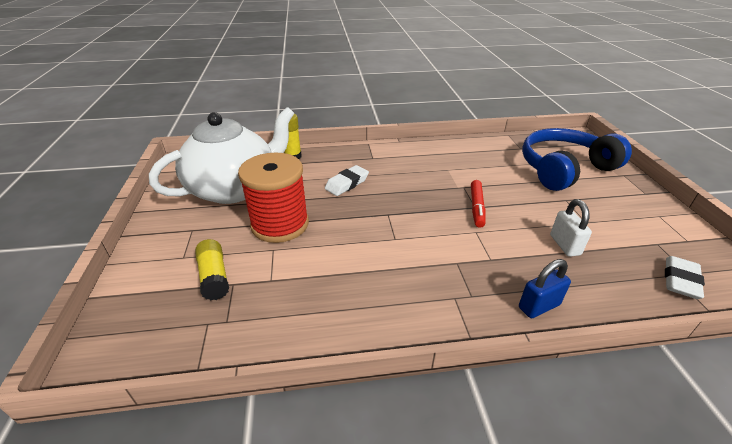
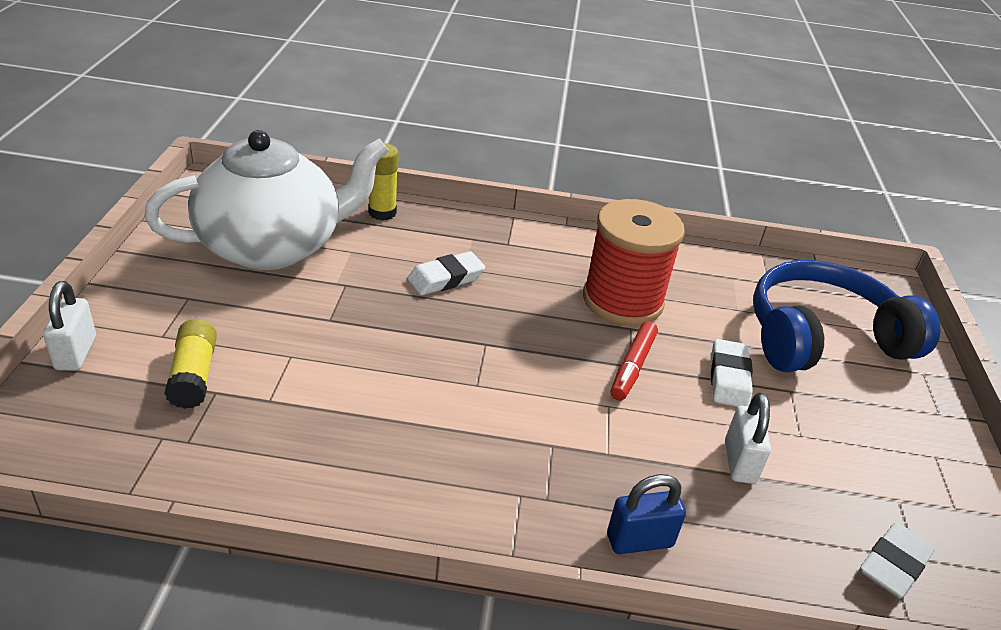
camera: 10 degrees right, 0 degrees up
red spool [238,152,309,243] -> red spool moved to [583,199,685,326]
none -> white padlock [43,281,96,371]
none -> white eraser [711,339,753,407]

